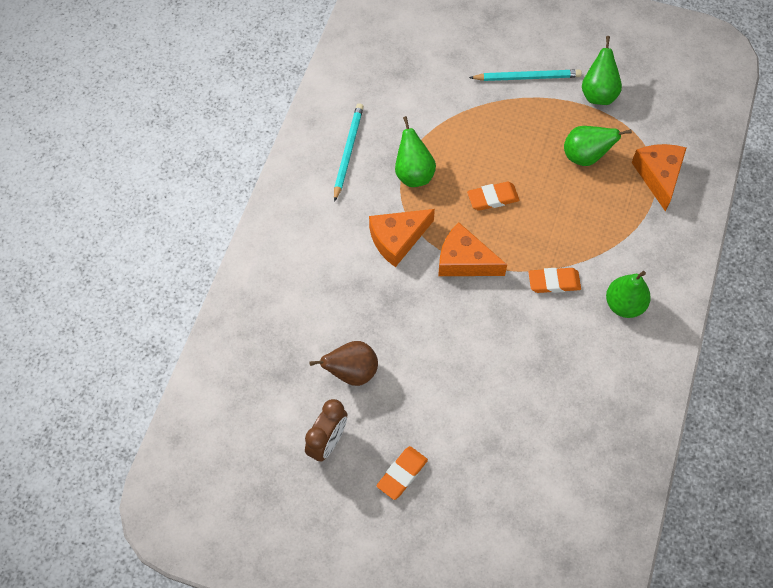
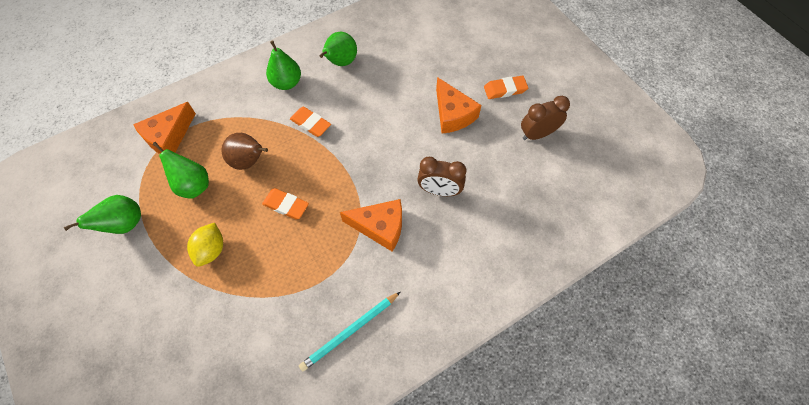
camera: 140 degrees left, 0 degrees up
brown pear [309,341,378,386] -> brown pear moved to [221,133,268,170]
green pear [395,116,436,187] -> green pear moved to [319,32,357,66]
orange cheese [438,222,507,276] -> orange cheese moved to [436,77,481,133]
turquoise pencil [469,70,582,81] -> none
none -> yellow lemon [187,223,223,267]
none -> brown clock [417,157,466,196]

